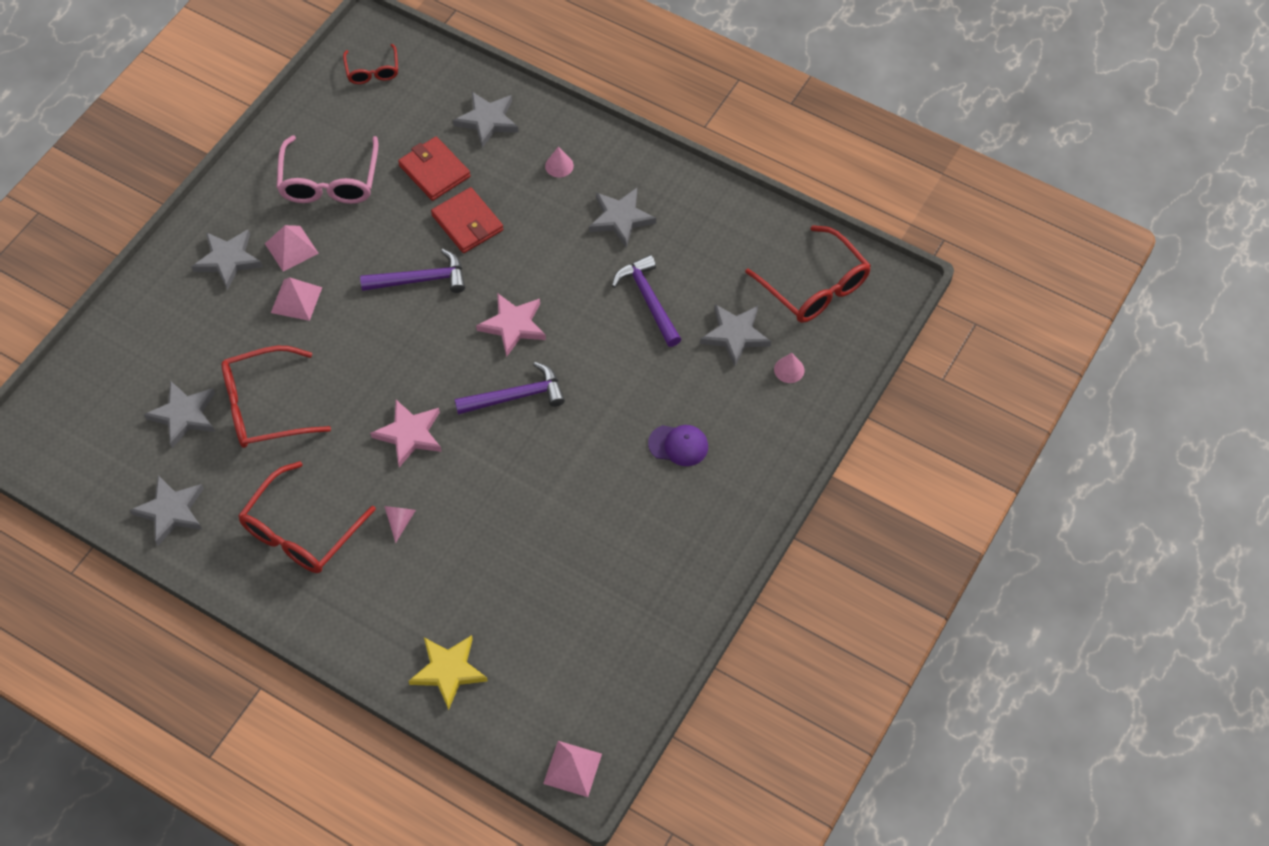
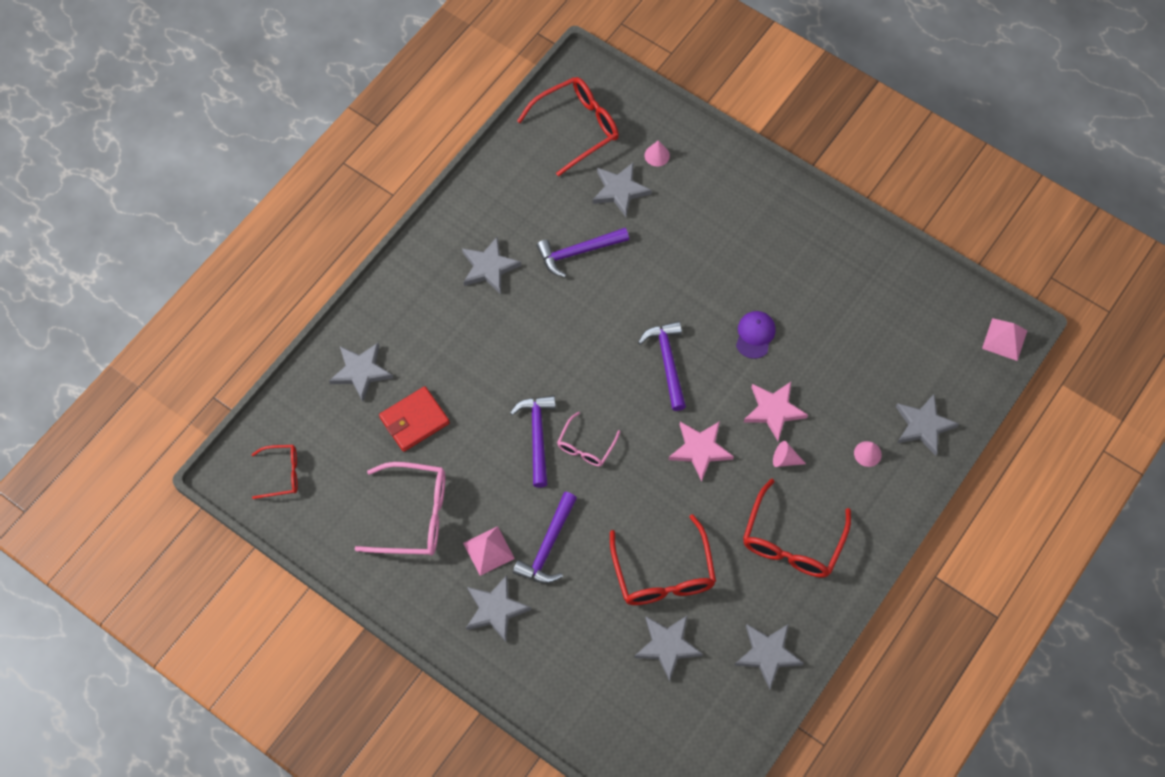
camera: 85 degrees left, 5 degrees up
red glasses [238,461,376,573] -> red glasses turned 75 degrees clockwise [743,479,851,578]
pink pyramid [271,277,322,321] -> purple hammer [513,492,577,584]
yellow star [409,635,488,710] -> grey star [896,394,959,456]
red wallet [431,187,503,253] -> none
pink star [476,293,546,357] -> pink star moved to [744,382,808,441]
pink cone [545,147,574,178] -> pink cone moved to [854,441,882,467]
purple cap [648,425,708,466] -> purple cap moved to [736,311,776,359]
none -> pink glasses [557,412,620,466]

